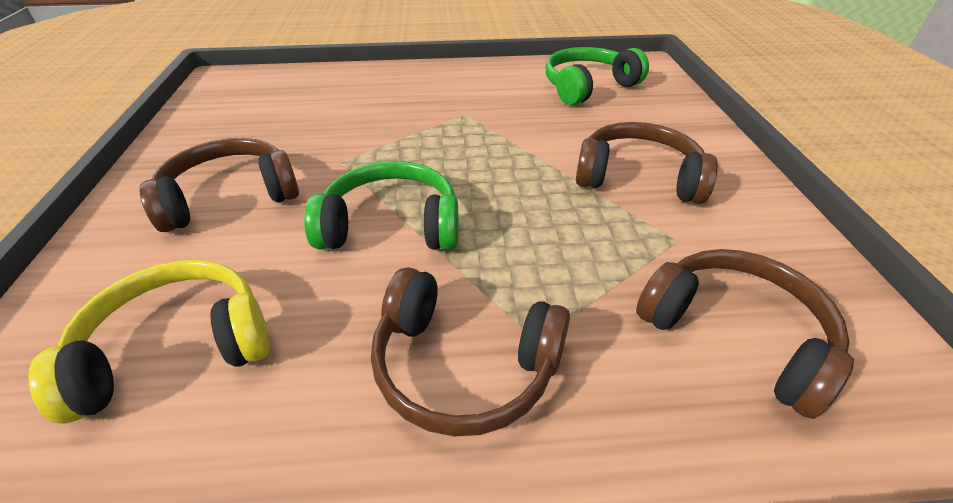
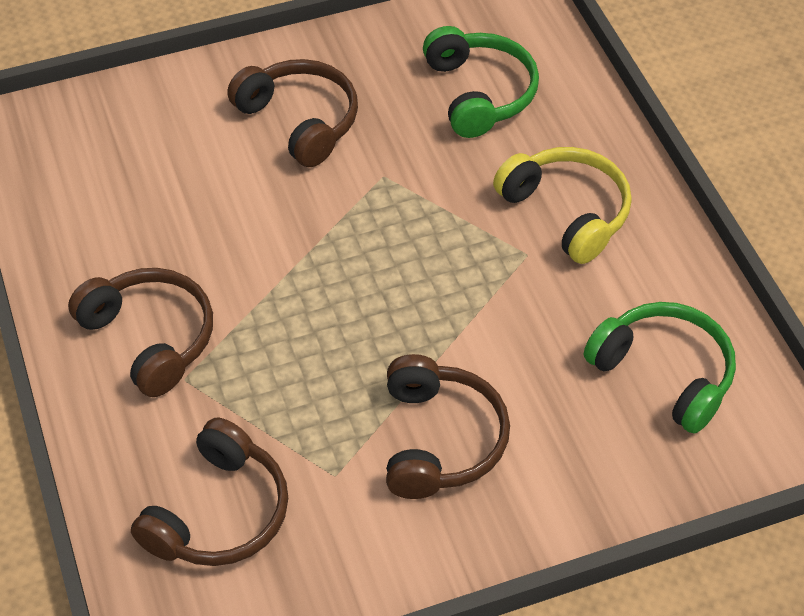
camera: 75 degrees right, 10 degrees up
yellow headphones [28,260,270,424] -> yellow headphones moved to [493,147,632,264]
green headphones [304,161,458,250] -> green headphones moved to [423,26,539,138]
brown headphones [371,267,570,436] -> brown headphones turned 135 degrees clockwise [68,268,213,397]

